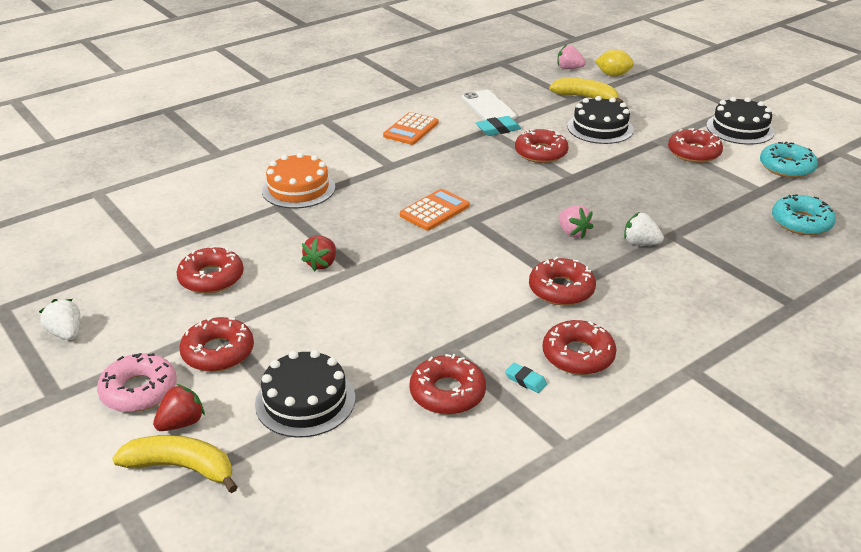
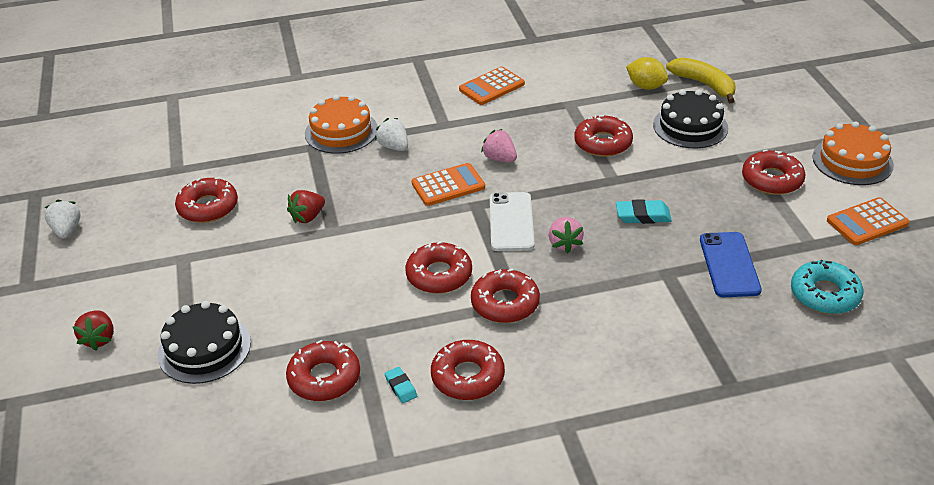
camera: 25 degrees right, 5 degrees up
pink donut [97,353,177,412] -> none
yellow banana [112,435,238,493] -> none
red strawberry [153,384,205,431] -> red strawberry turned 105 degrees clockwise [73,310,114,350]
red donut [179,317,254,372] -> red donut moved to [405,241,472,294]
white phone [462,90,517,120] -> white phone moved to [490,192,535,251]
turquoise eraser [476,116,521,136] -> turquoise eraser moved to [616,199,672,224]
pink strawberry [557,44,586,69] -> pink strawberry moved to [481,129,517,162]
yellow lemon [595,49,634,76] -> yellow lemon moved to [626,57,668,90]
white strawberry [624,212,664,245] -> white strawberry moved to [375,118,408,151]
black cake [706,97,775,145] -> orange cake [812,121,894,185]
turquoise donut [760,141,818,178] -> orange calculator [827,197,909,245]
none -> blue phone [700,232,762,297]

